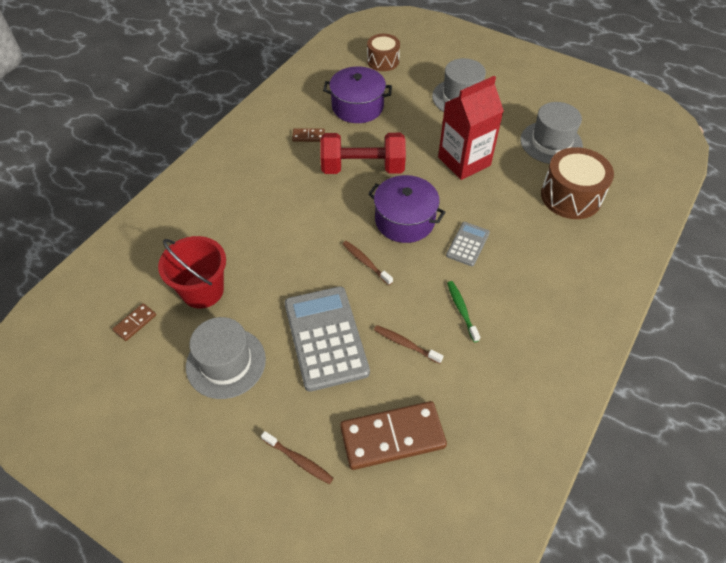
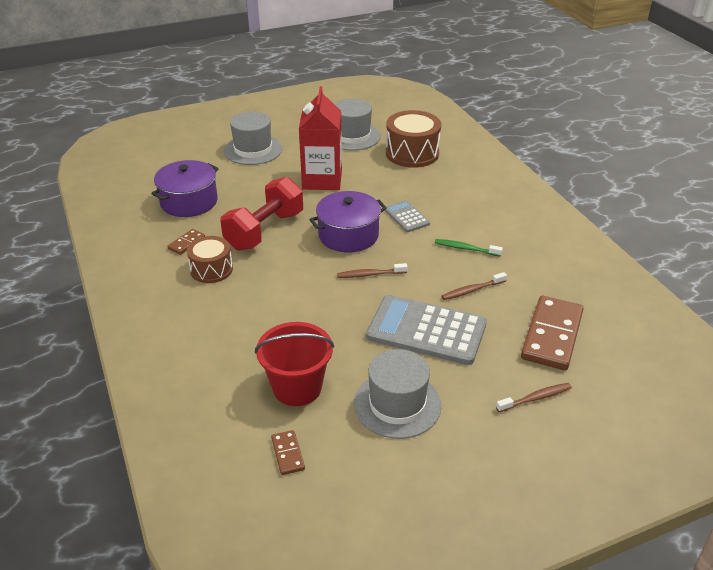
camera: 55 degrees left, 15 degrees down
brown drum [367,34,400,71] -> brown drum moved to [187,236,233,283]

